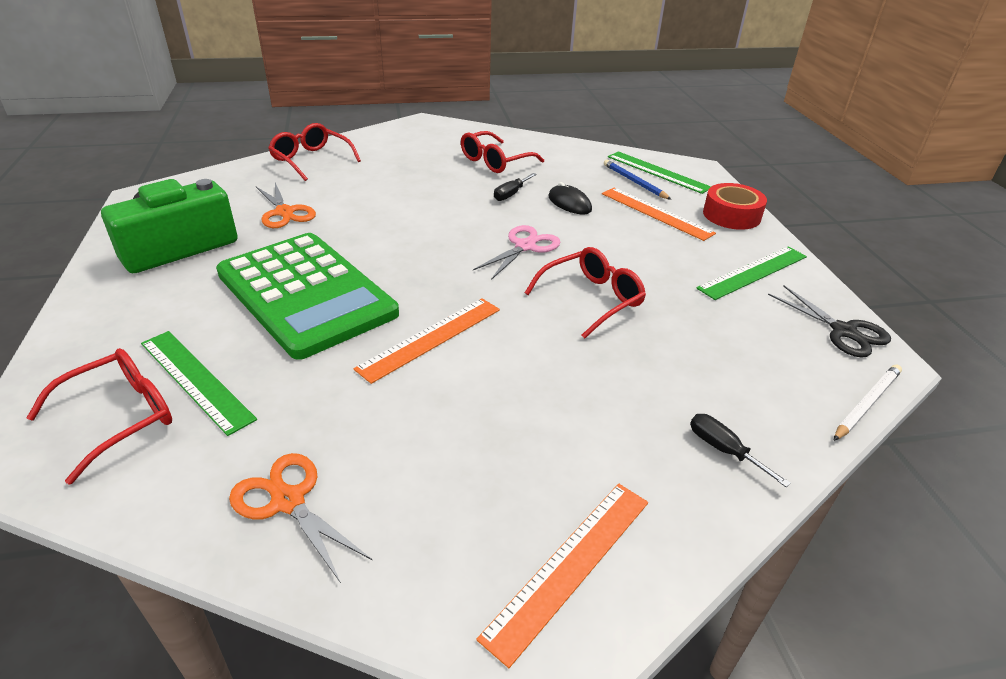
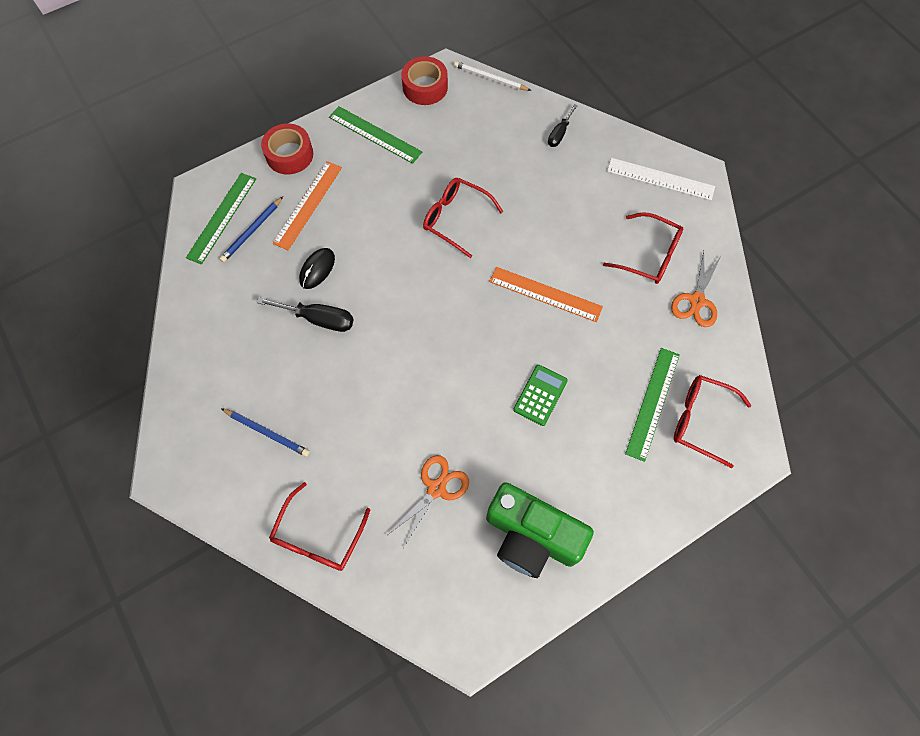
camera: 110 degrees left, 30 degrees up
green calculator [216,233,399,360] -> green calculator [513,365,568,426], size x0.40
red glasses [461,131,544,173] -> red glasses moved to [603,212,683,284]
pink scissors [473,225,561,280] -> none
orange ruler [476,483,648,668] -> white ruler [607,158,715,200]
black screwdriver [494,173,537,201] -> black screwdriver [257,297,354,332], size x1.56
black scissors [768,285,891,358] -> red tape [401,56,448,105]
none -> blue pencil [221,408,310,457]

